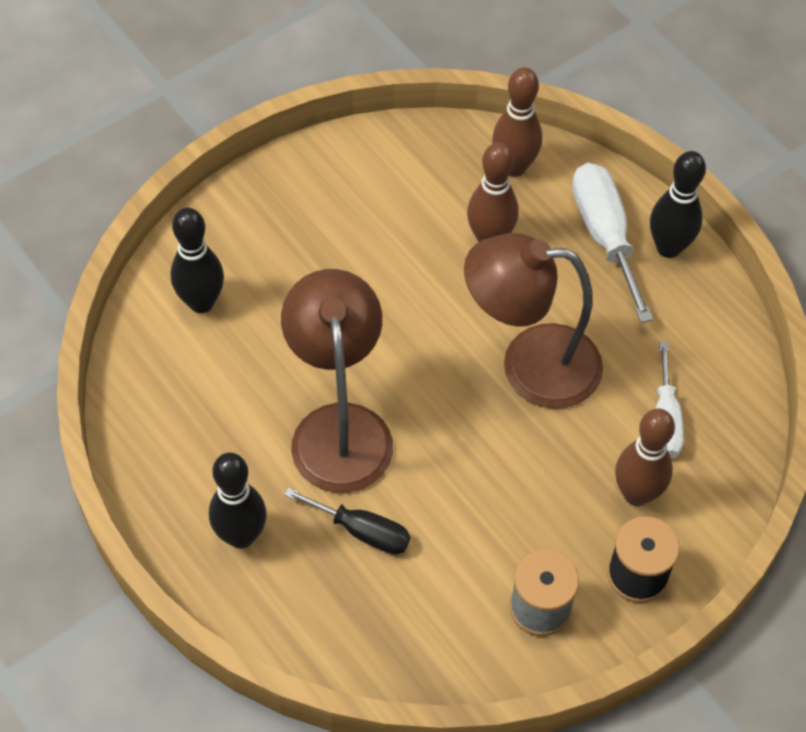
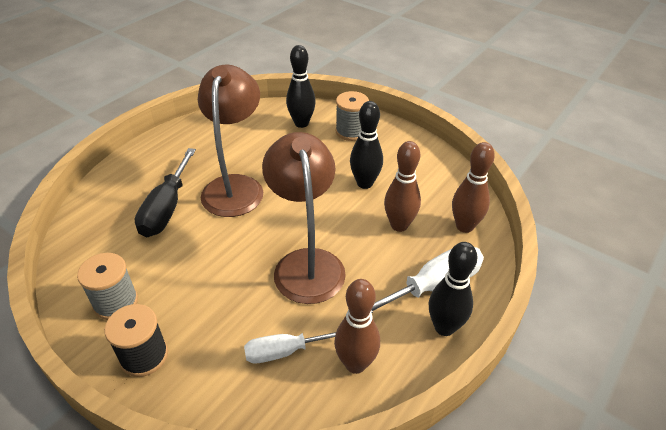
camera: 75 degrees right, 15 degrees down
black bowling pin [209,452,267,549] -> black bowling pin moved to [350,101,383,189]
brown lamp [281,269,393,493] -> brown lamp turned 60 degrees counterclockwise [198,65,263,217]
black screwdriver [284,487,410,555] -> black screwdriver [135,148,196,237], size x1.54
brown bowling pin [615,408,675,506] -> brown bowling pin moved to [334,279,380,374]
none -> grey spool [336,91,369,141]

